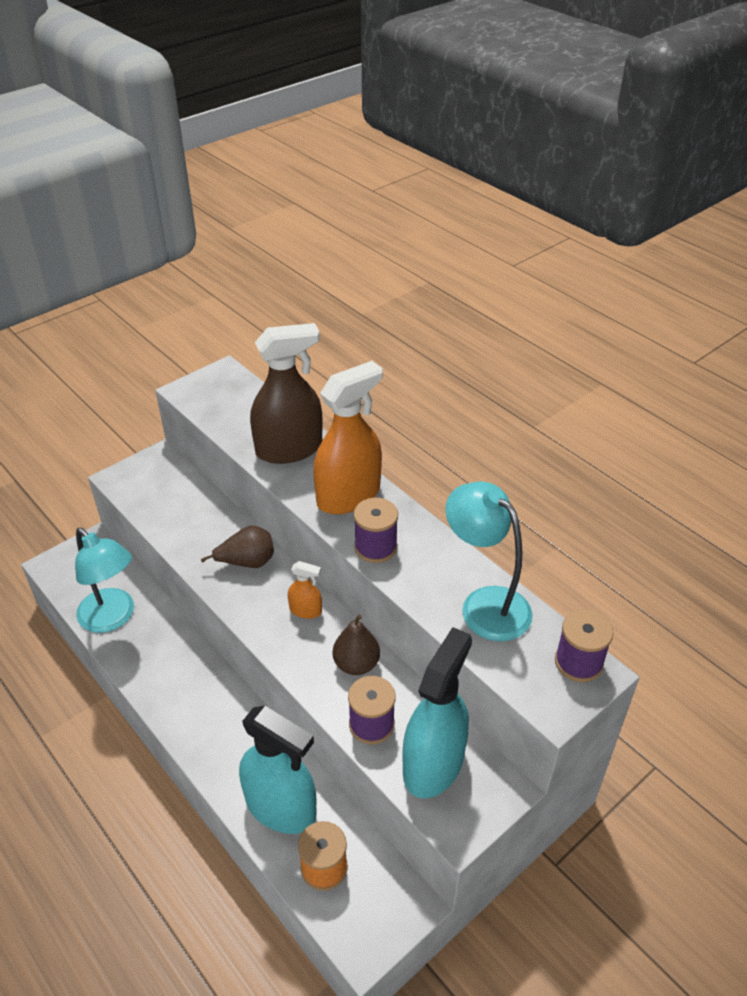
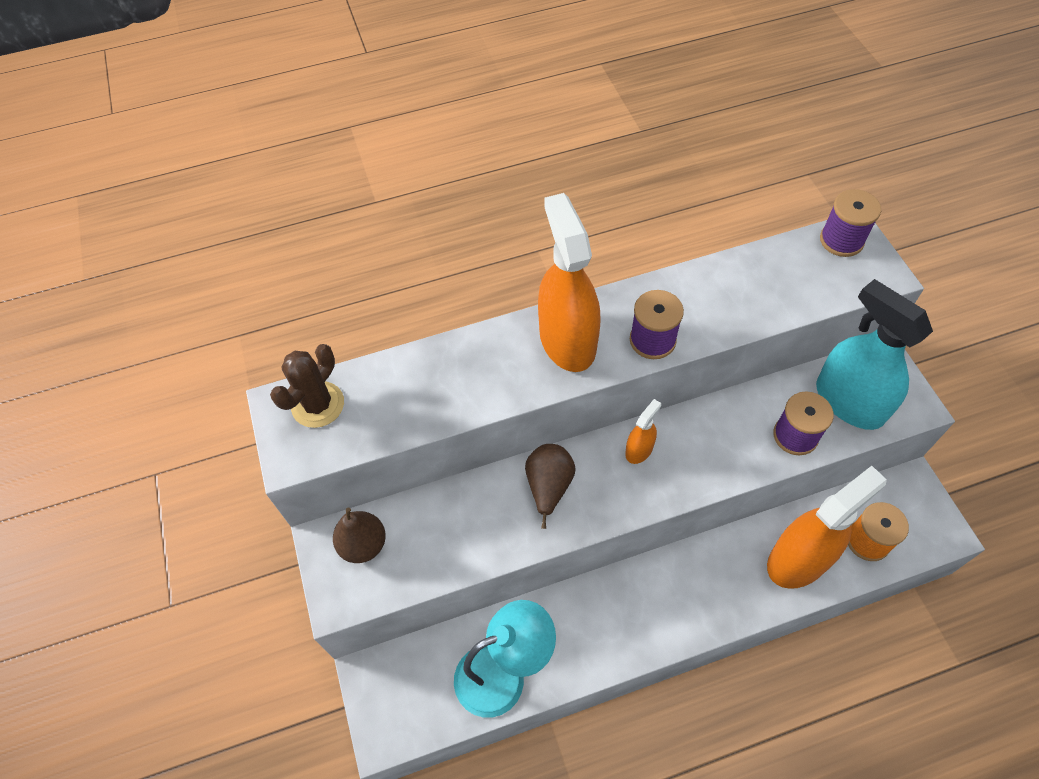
camera: 65 degrees left, 15 degrees up
turquoise spray bottle [239,706,317,834] -> orange spray bottle [767,466,887,589]
brown spray bottle [250,323,323,464] -> none
brown pear [333,614,380,675] -> brown pear moved to [333,507,386,563]
turquoise lamp [445,481,533,641] -> none
none -> brown cactus [270,344,344,428]

